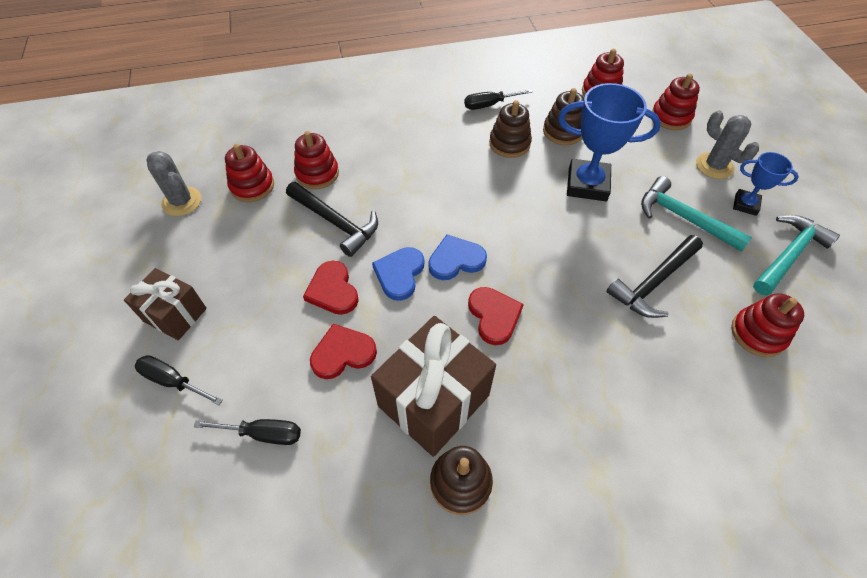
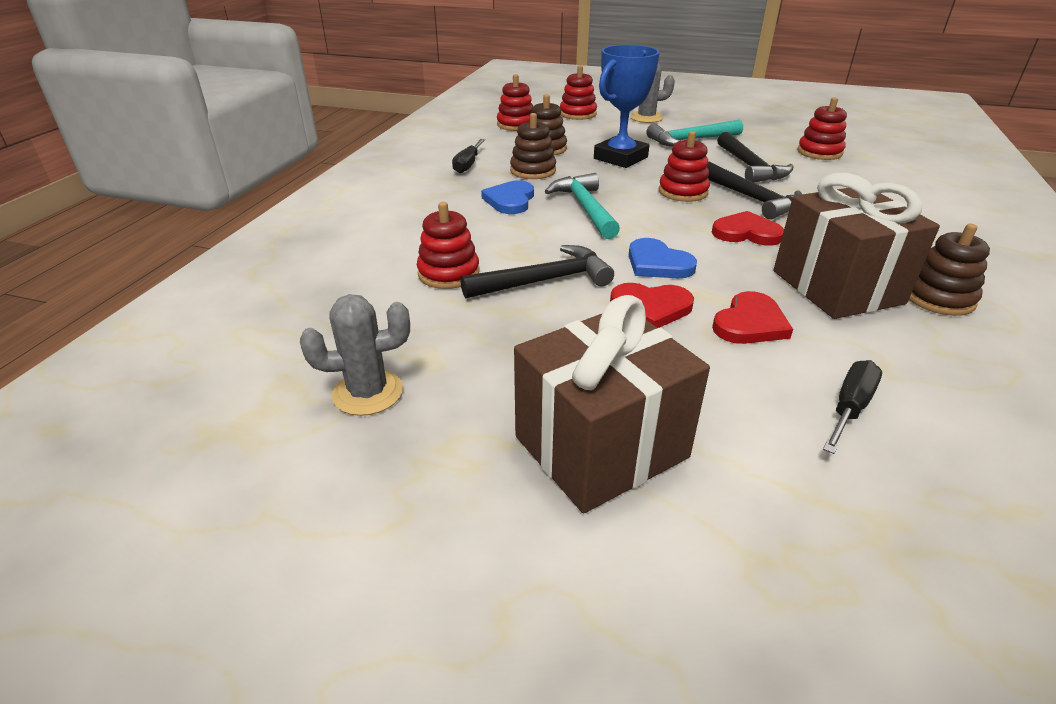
camera: 60 degrees left, 20 degrees down
brown gift [124,268,207,340] -> brown gift [514,295,710,513], size x1.65
black screwdriver [135,355,223,406] -> none
red stacking toy [225,144,274,202] -> red stacking toy moved to [659,131,710,202]
red heart [310,324,377,379] -> red heart turned 150 degrees counterclockwise [712,291,793,344]
blue heart [428,235,487,280] -> blue heart moved to [481,181,534,214]
blue trophy [733,152,799,216] -> none
turquoise hammer [753,215,840,296] -> turquoise hammer moved to [545,173,620,239]
none -> black hammer [707,161,802,220]

